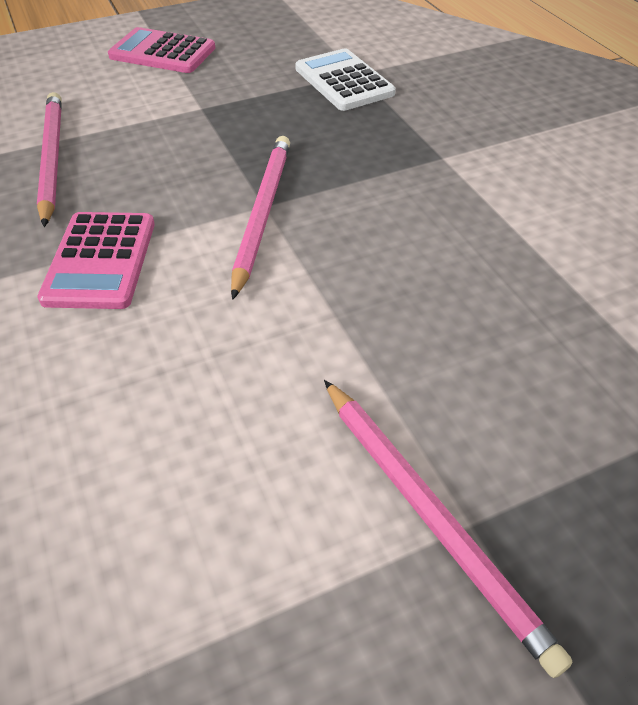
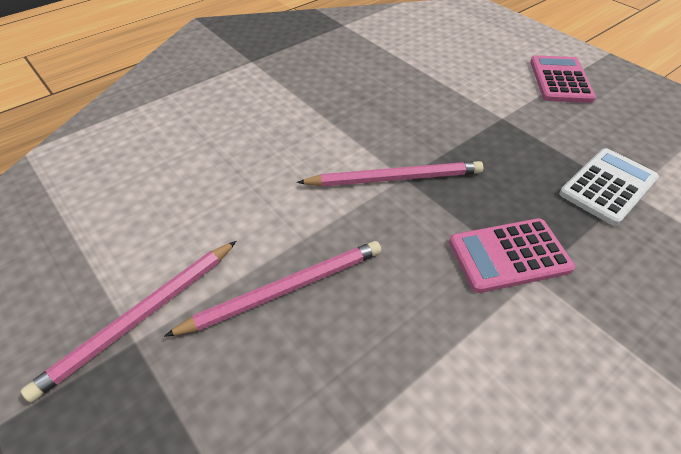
camera: 75 degrees right, 0 degrees up
pink pencil [37,92,62,227] -> pink pencil moved to [164,241,381,337]
pink calculator [37,212,155,309] -> pink calculator moved to [449,218,575,293]

